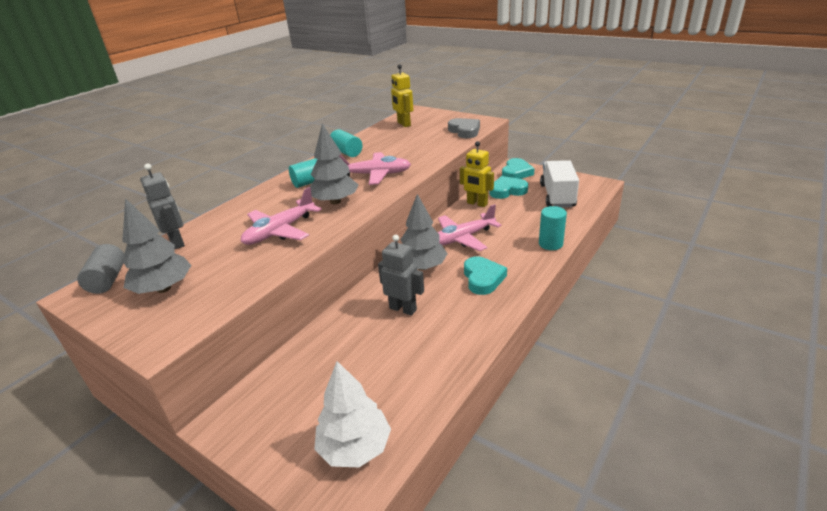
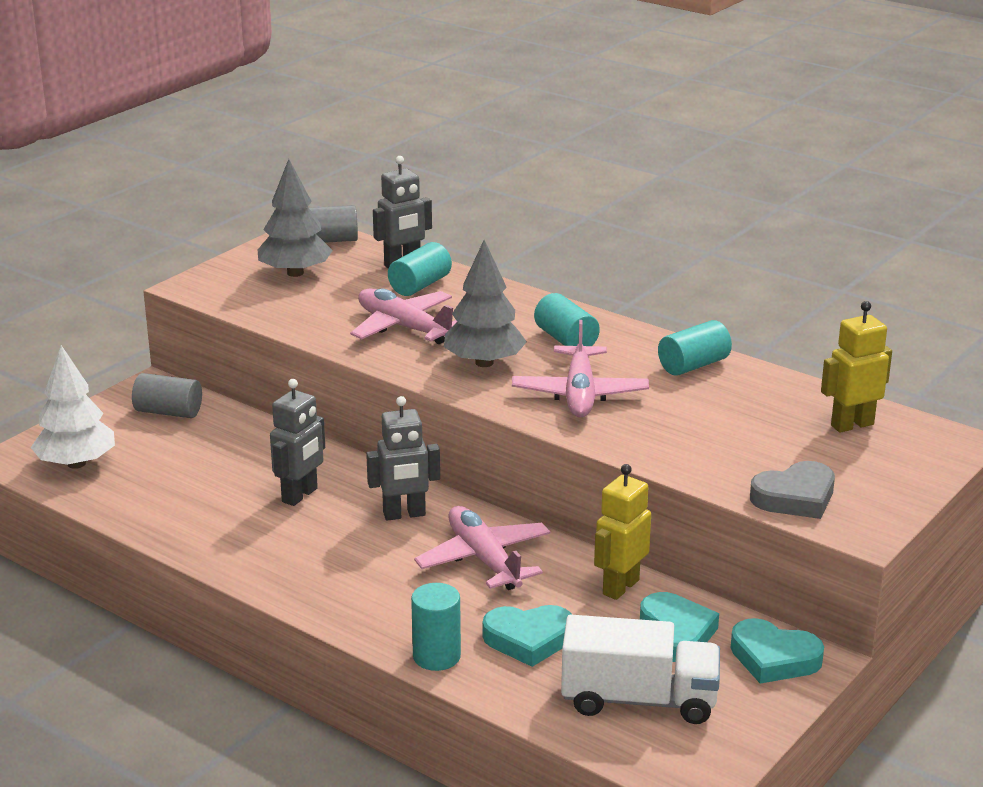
camera: 90 degrees right, 5 degrees down
grey tree [401,194,448,270] -> grey robot [366,396,440,521]
turquoise heart [464,256,507,295] -> turquoise heart moved to [483,605,573,667]
none -> grey cylinder [132,373,202,418]
none -> turquoise cylinder [388,242,452,296]

